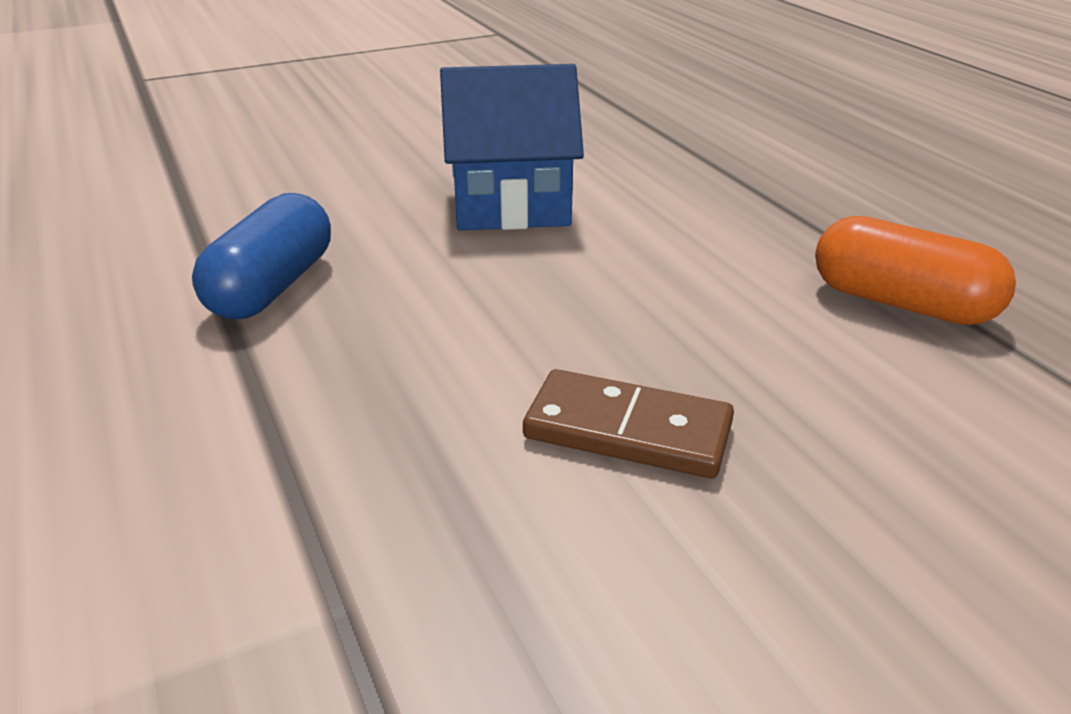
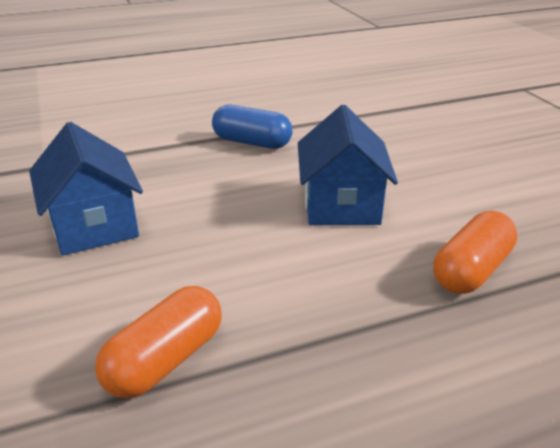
camera: 95 degrees right, 0 degrees up
brown domino [523,369,734,478] -> blue house [29,122,143,256]
none -> orange capsule [433,211,518,294]

